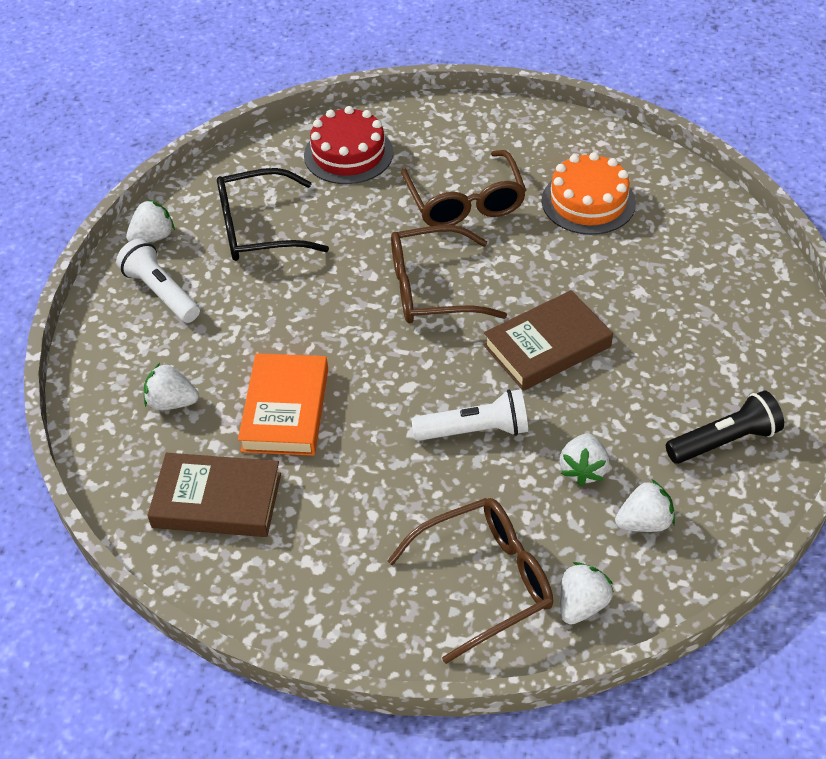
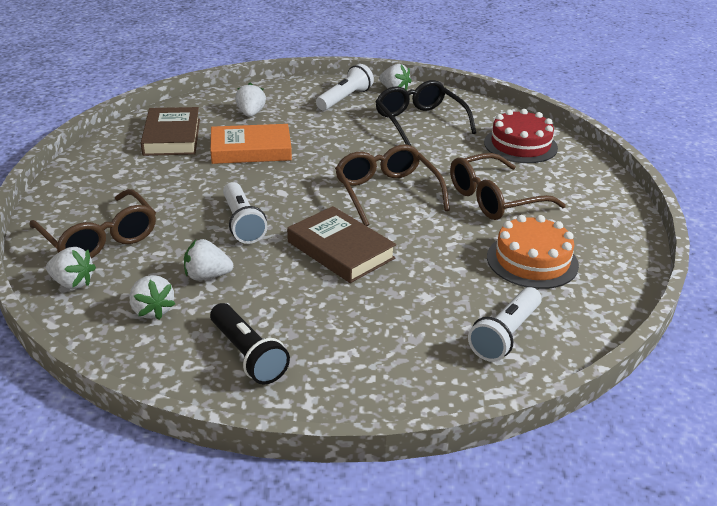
camera: 75 degrees right, 15 degrees down
none -> white flashlight [468,287,542,362]

